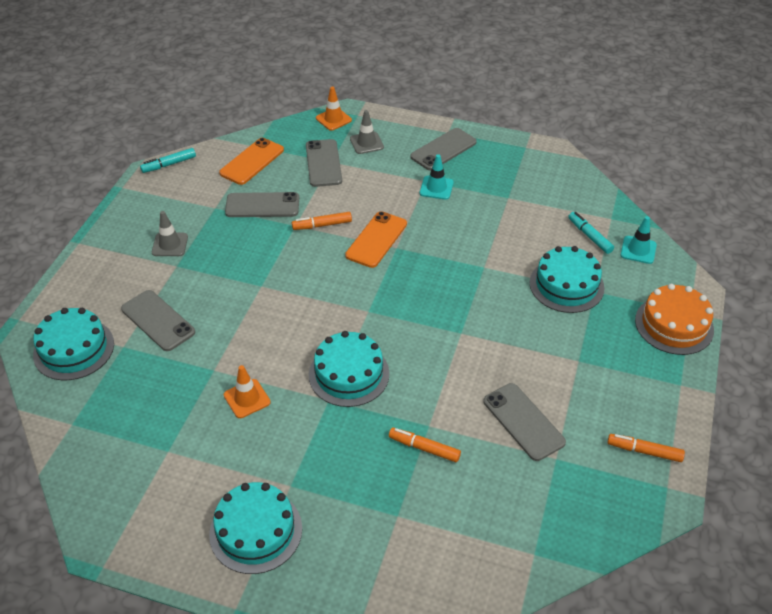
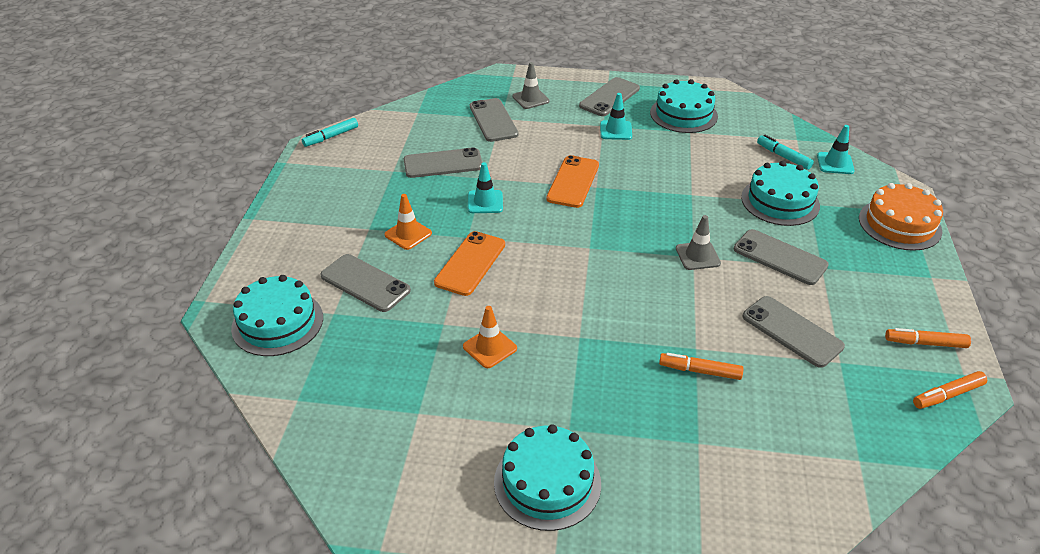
camera: 10 degrees left, 5 degrees down
grey traffic cone [152,211,188,256] -> grey traffic cone moved to [676,215,721,270]
orange phone [219,138,284,185] -> orange phone moved to [434,231,505,296]
orange marker [292,212,352,230] -> orange marker moved to [913,371,988,409]
turquoise cake [309,331,390,407] -> turquoise cake moved to [650,79,718,133]
orange traffic cone [316,86,352,131] -> orange traffic cone moved to [384,194,432,250]
none -> turquoise traffic cone [468,162,503,213]
none -> grey phone [734,229,829,285]

